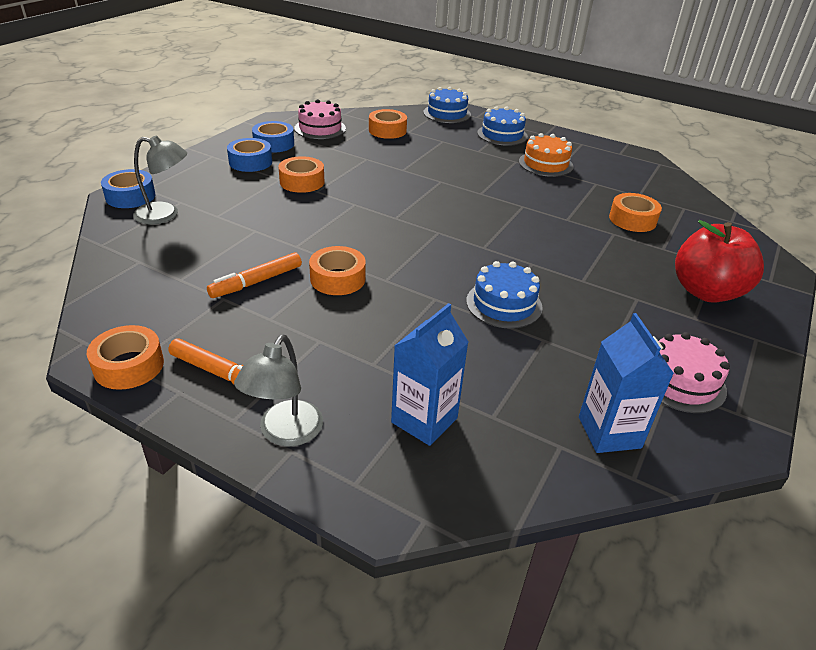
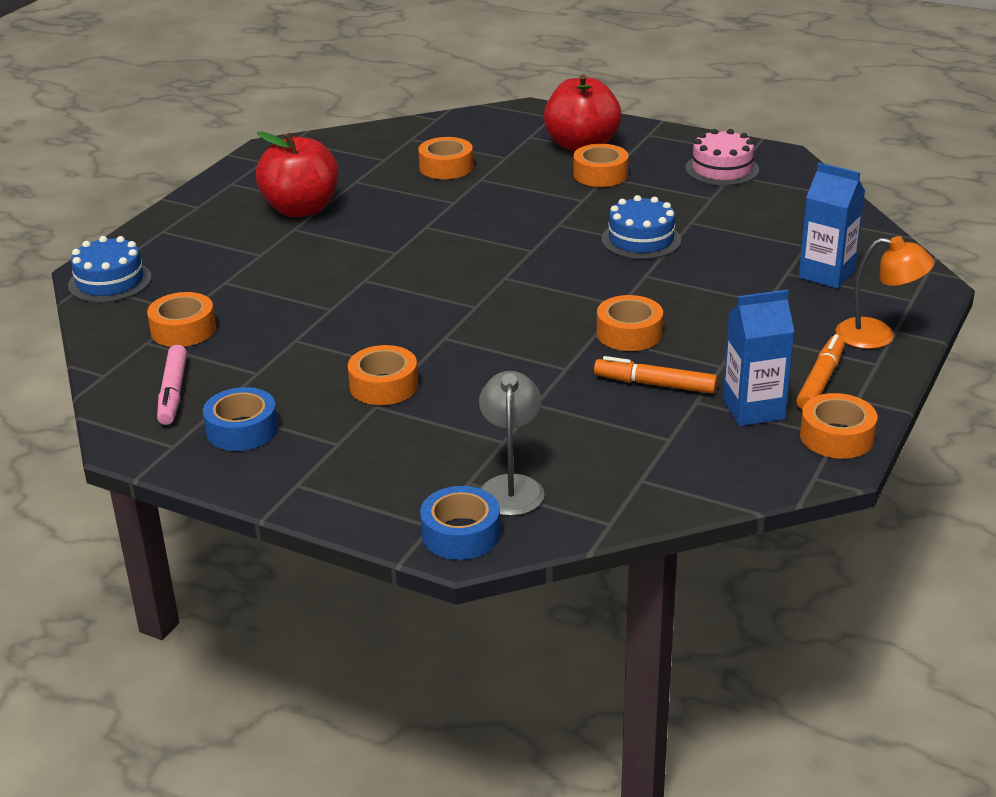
camera: 90 degrees left, 5 degrees down
orange marker [207,252,302,298] -> orange marker turned 150 degrees clockwise [594,356,718,394]
blue tape [227,138,272,172] -> none
grey lamp [234,335,323,447] -> orange lamp [836,236,934,349]
pink cake [294,99,346,139] -> pink marker [157,345,187,425]
blue cake [477,106,528,146] -> none
orange cake [519,133,574,177] -> red apple [256,131,339,218]
blue carton [579,313,674,453] -> blue carton moved to [723,290,795,426]
none -> orange tape [573,144,629,187]

